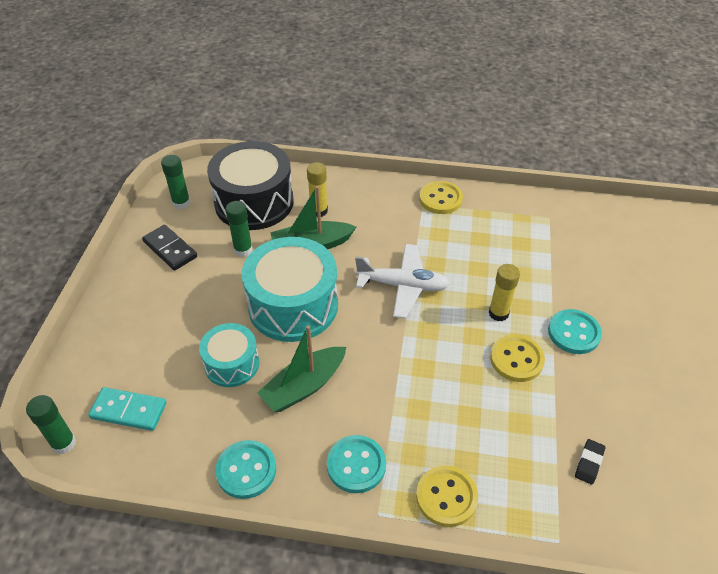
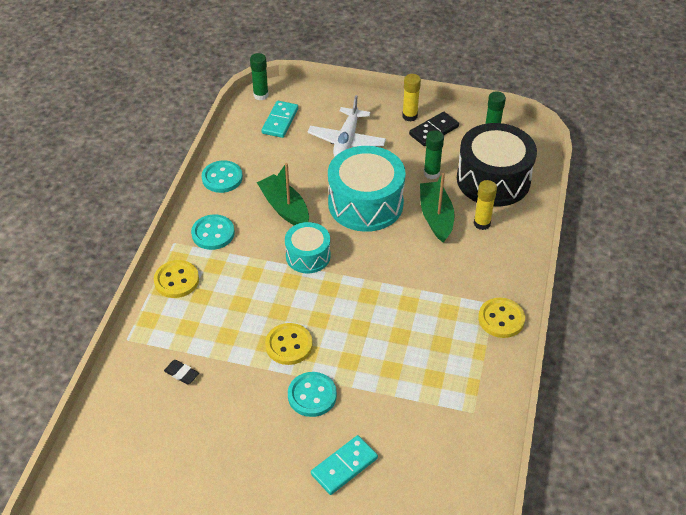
camera: 95 degrees right, 0 degrees up
turquoise drum [199,323,259,387] -> turquoise drum moved to [285,222,331,273]
white plane [355,244,450,318] -> white plane moved to [308,95,386,157]
yellow glue stick [489,264,520,321] -> yellow glue stick moved to [402,74,421,121]
none -> turquoise domino [311,435,378,495]

